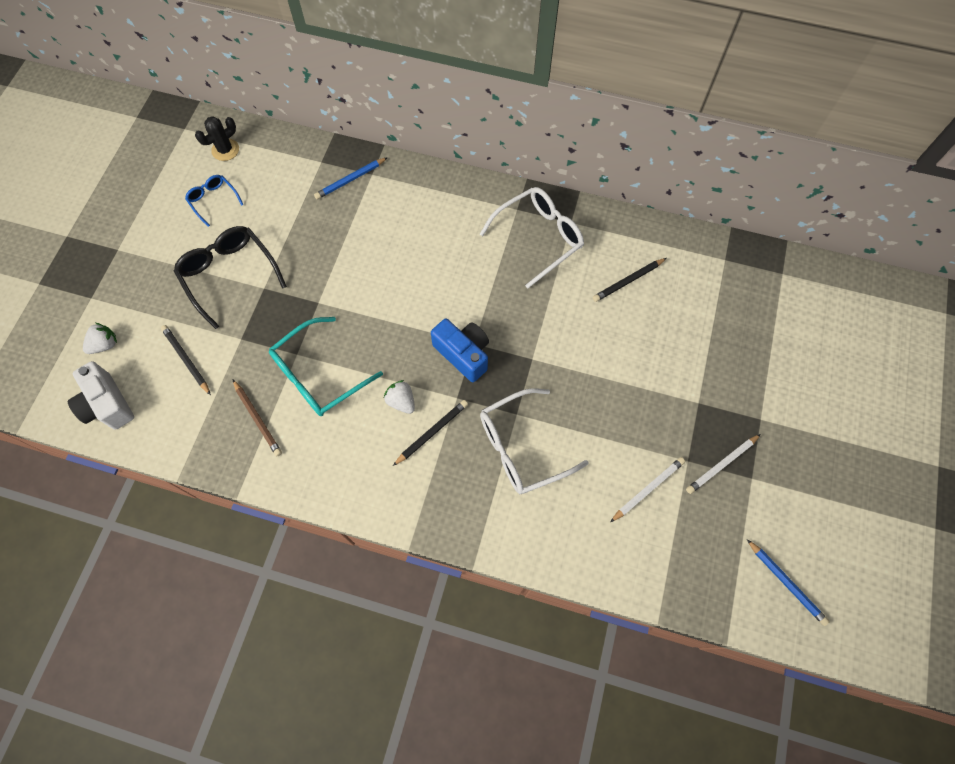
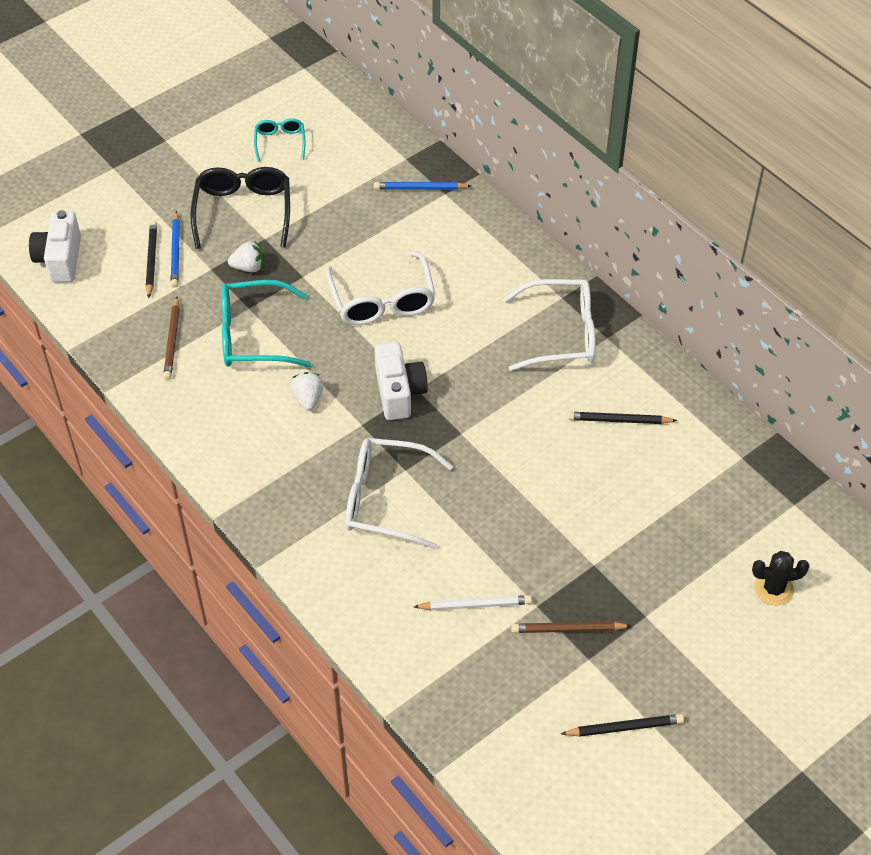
camera: 35 degrees right, 15 degrees down
white strawberry [83,323,117,354] -> white strawberry moved to [228,241,264,272]
blue glasses [185,175,244,227] -> turquoise glasses [254,118,306,162]
black cactus [195,116,239,161] -> black cactus moved to [752,551,810,605]
black pencil [393,400,468,466] -> black pencil moved to [561,714,684,737]
blue camera [431,319,489,382] -> white camera [375,342,428,420]
white pencil [686,434,761,494] -> brown pencil [511,621,631,633]
blue pencil [747,539,830,626] -> blue pencil moved to [170,211,180,288]
none -> white glasses [326,251,436,325]

